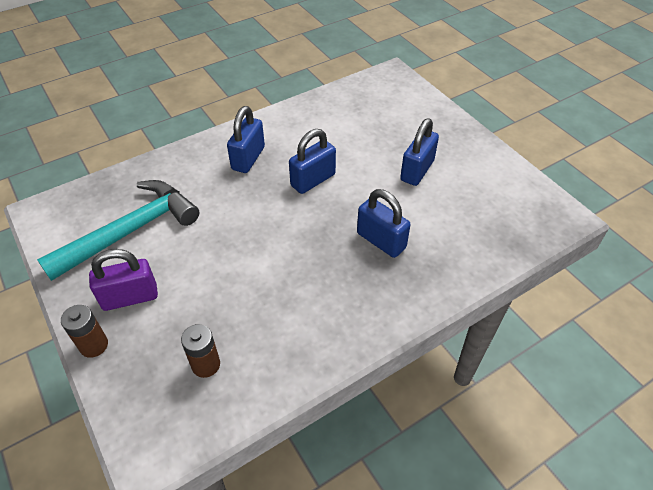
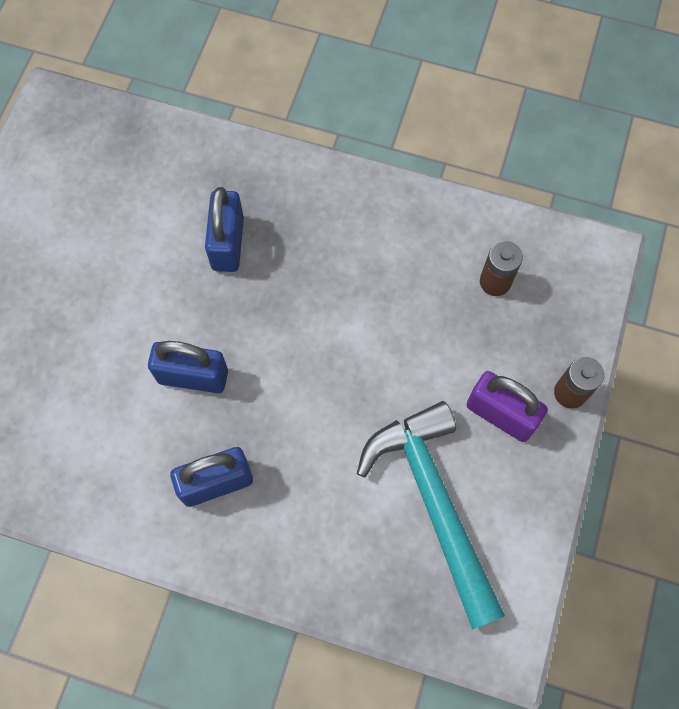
camera: 130 degrees left, 20 degrees up
turquoise hammer [37,180,199,281] -> turquoise hammer turned 60 degrees clockwise [357,401,505,630]
blue padlock [400,118,439,186] -> none

